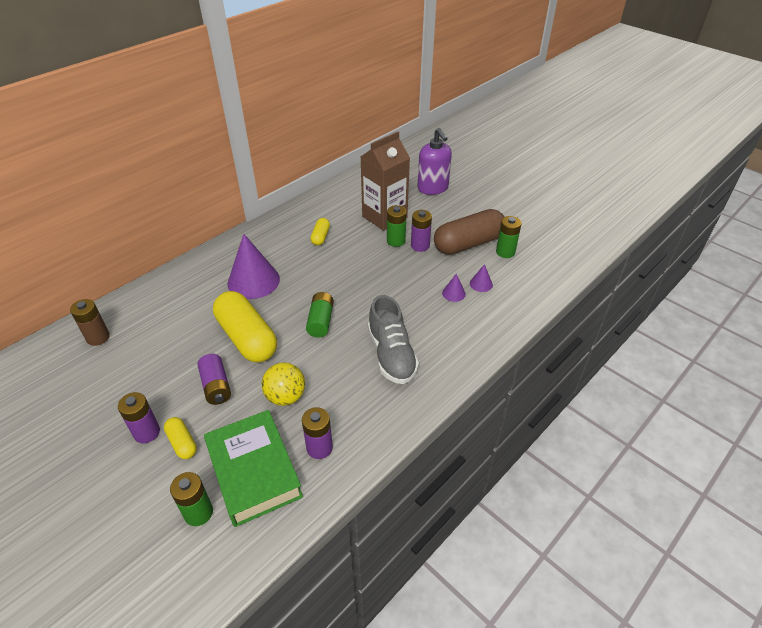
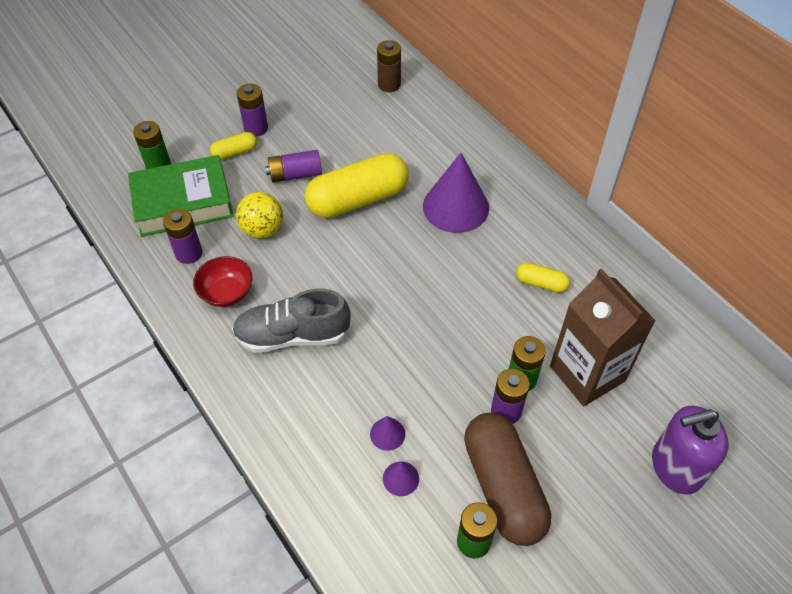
camera: 100 degrees right, 10 degrees up
green battery [306,292,334,337] -> none
none -> red bowl [193,256,252,307]

